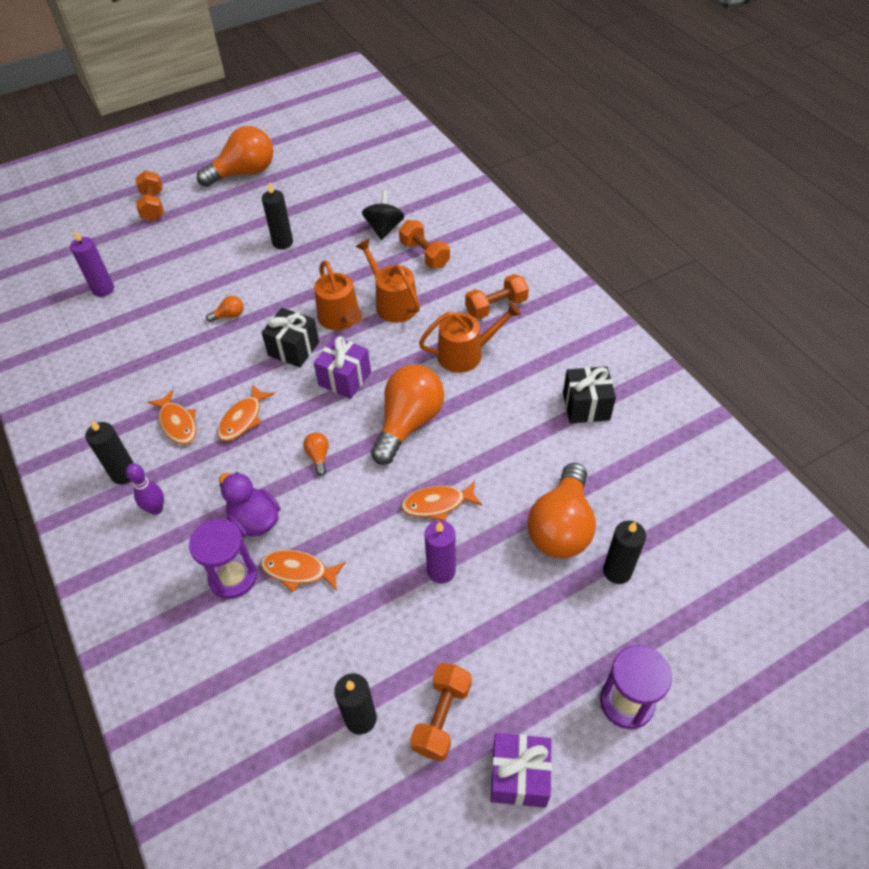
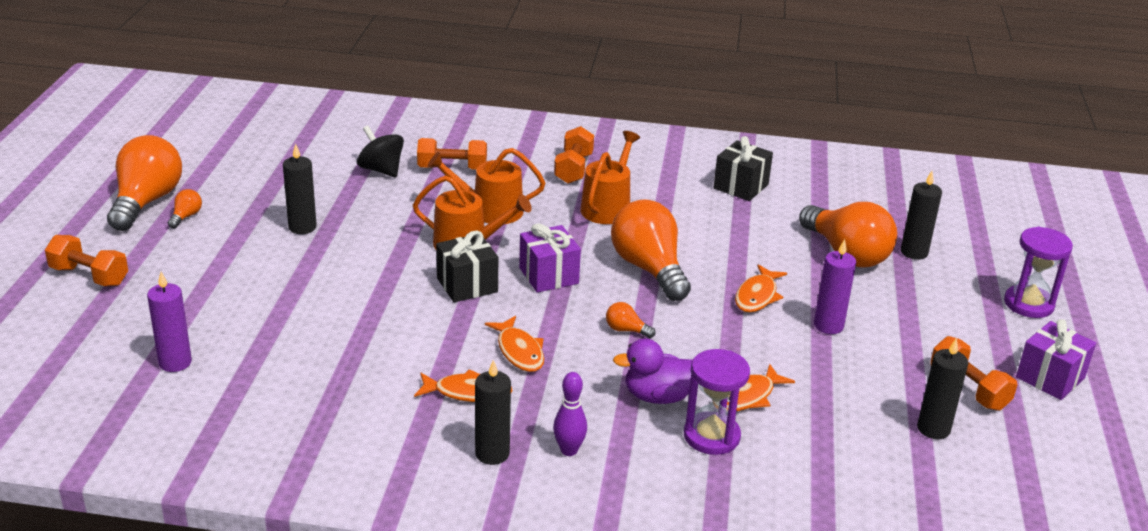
camera: 55 degrees left, 20 degrees down
orange light bulb [206,296,244,322] -> orange light bulb moved to [168,189,202,228]

